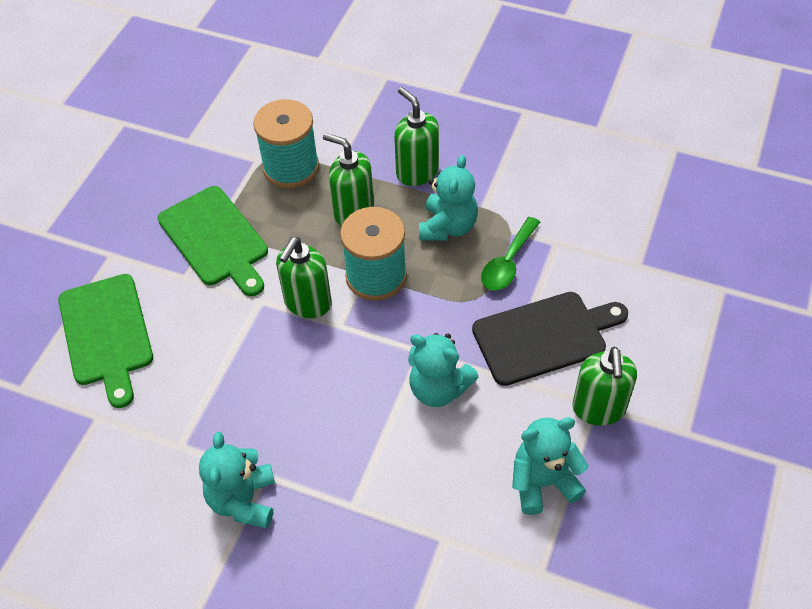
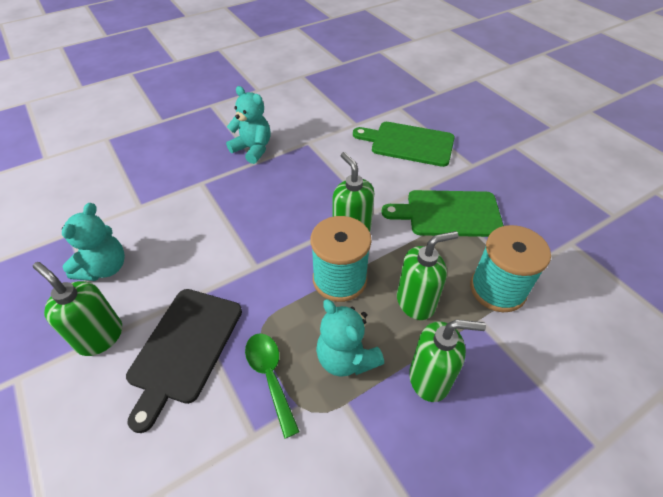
camera: 125 degrees right, 5 degrees down
turquoise teddy bear [408,333,478,407] -> none

